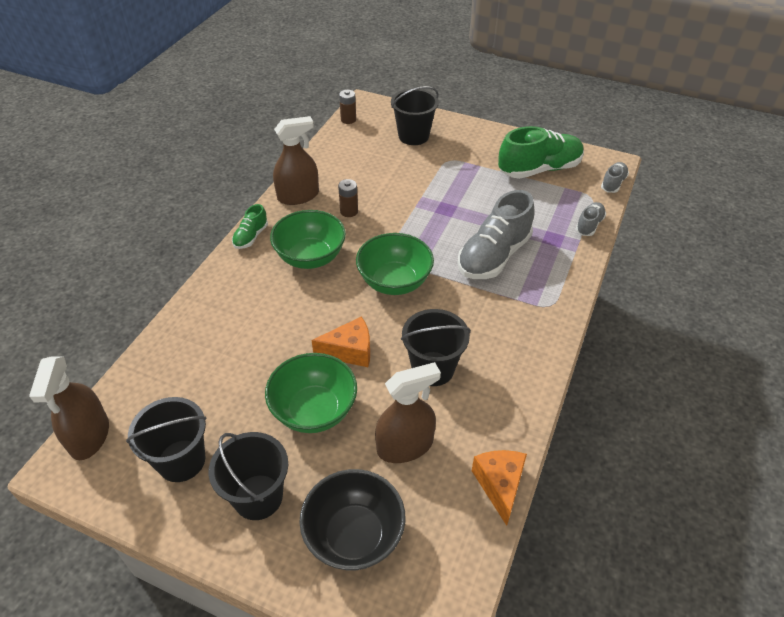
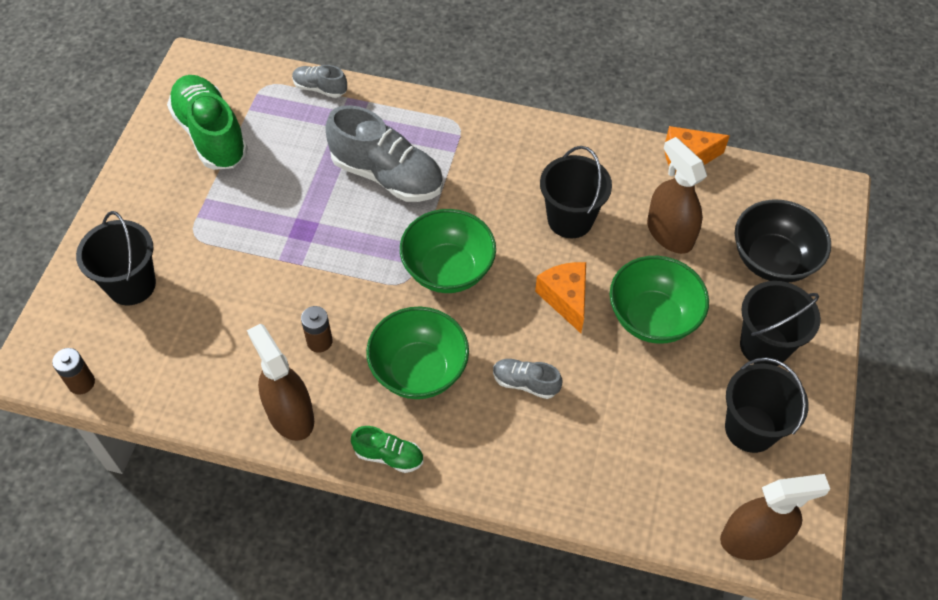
camera: 100 degrees left, 10 degrees up
grey shoe [601,162,629,193] -> grey shoe moved to [493,359,563,399]

